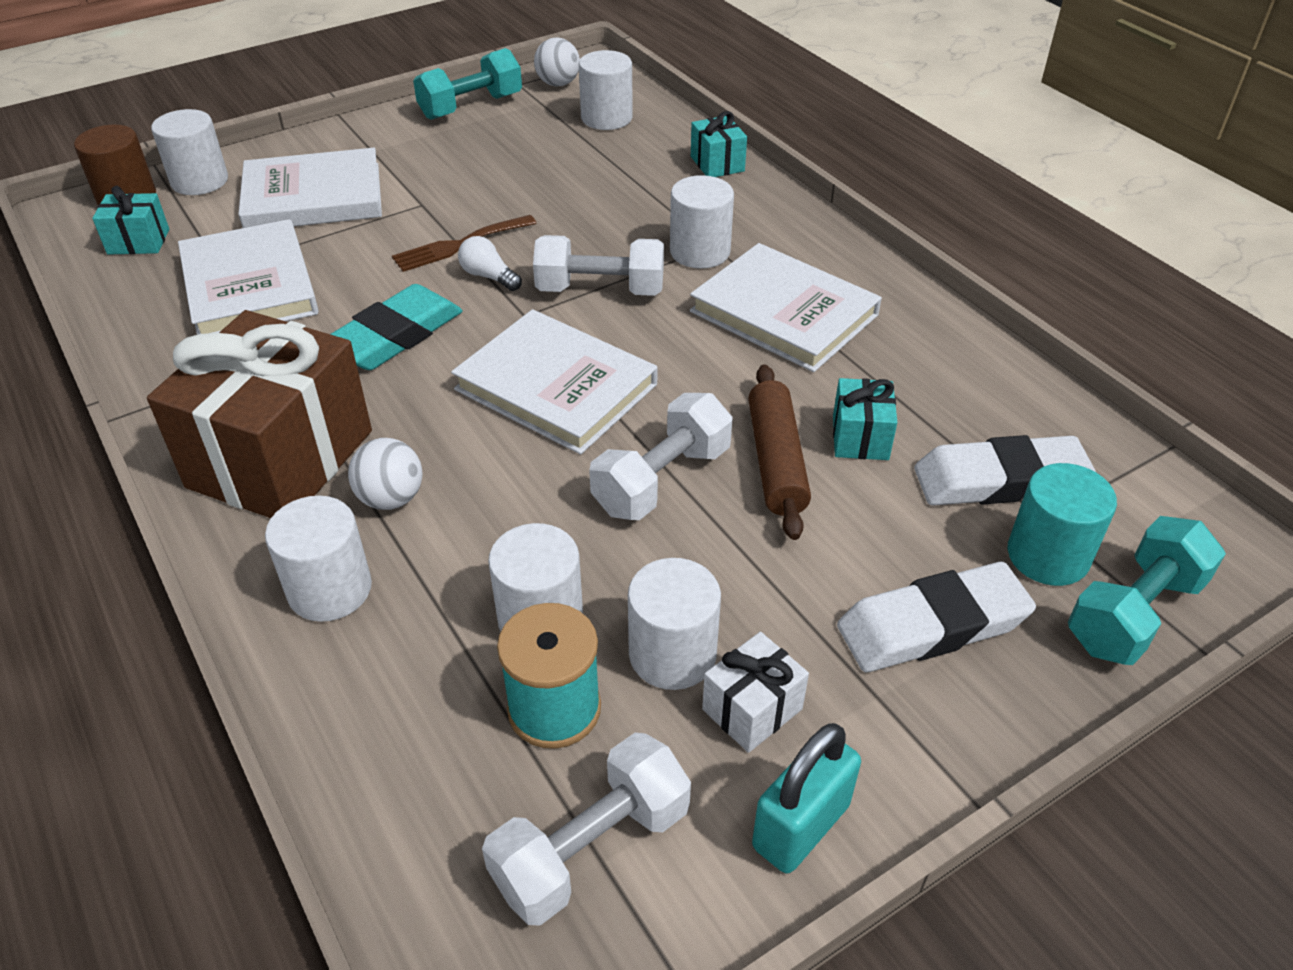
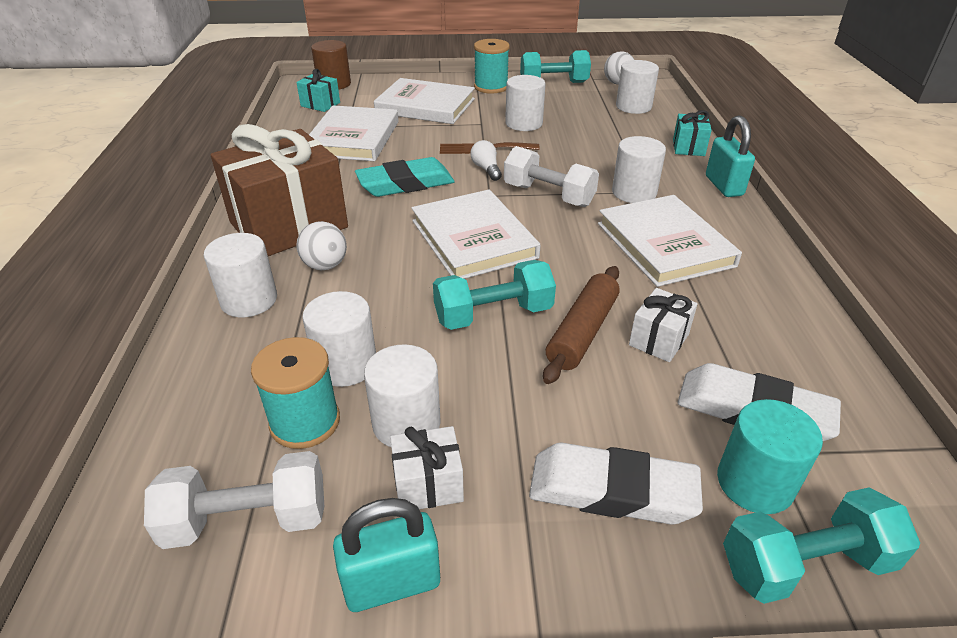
camera: 30 degrees right, 5 degrees down
white cylinder [151,109,228,195] -> white cylinder moved to [505,75,546,131]
white dumbbell [589,393,733,520] -> turquoise dumbbell [433,260,556,330]
turquoise gift [833,378,897,460] -> white gift [629,288,698,362]
none -> turquoise spool [474,39,510,94]
none -> turquoise padlock [706,115,755,197]

